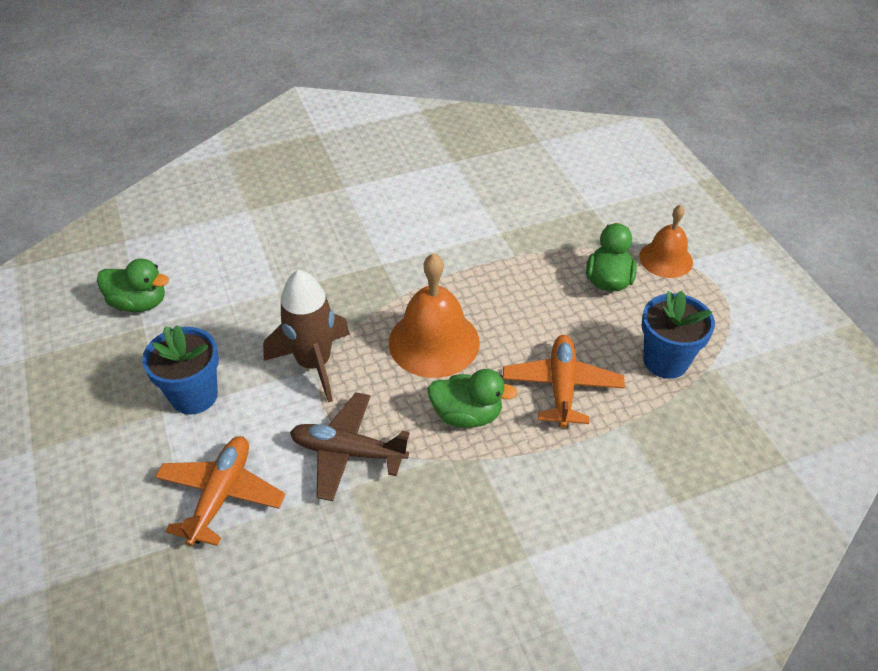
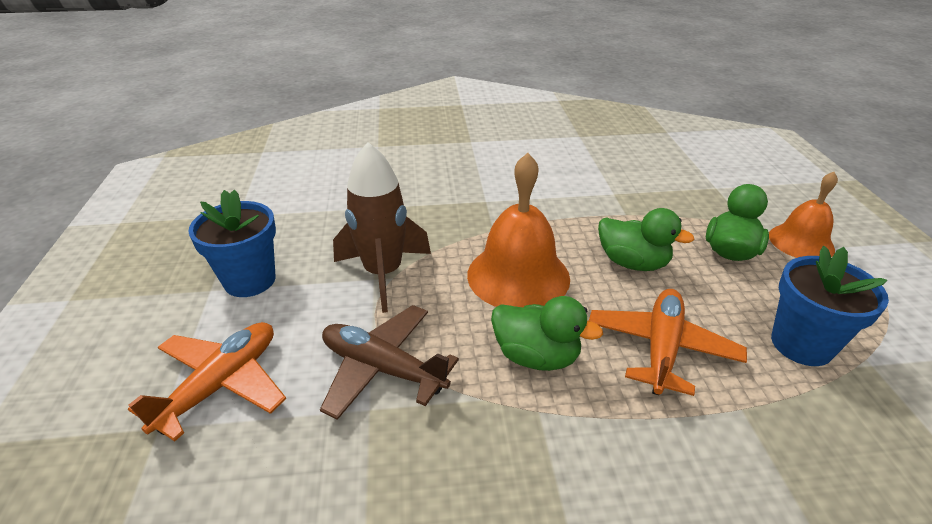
camera: 15 degrees right, 10 degrees down
green duck [97,259,169,312] -> green duck moved to [598,208,694,271]

